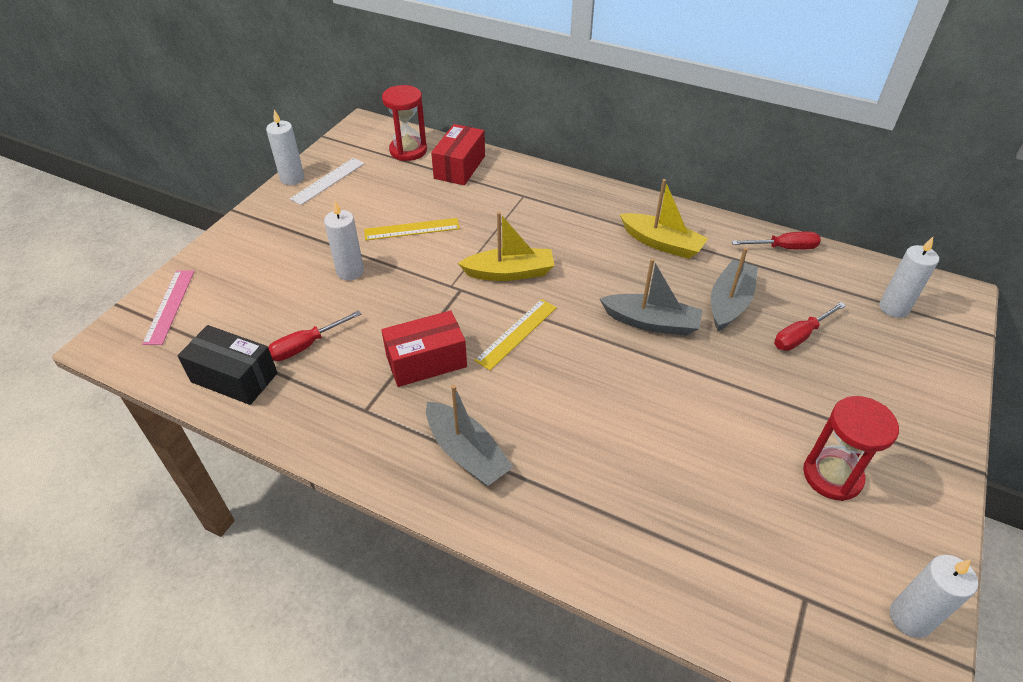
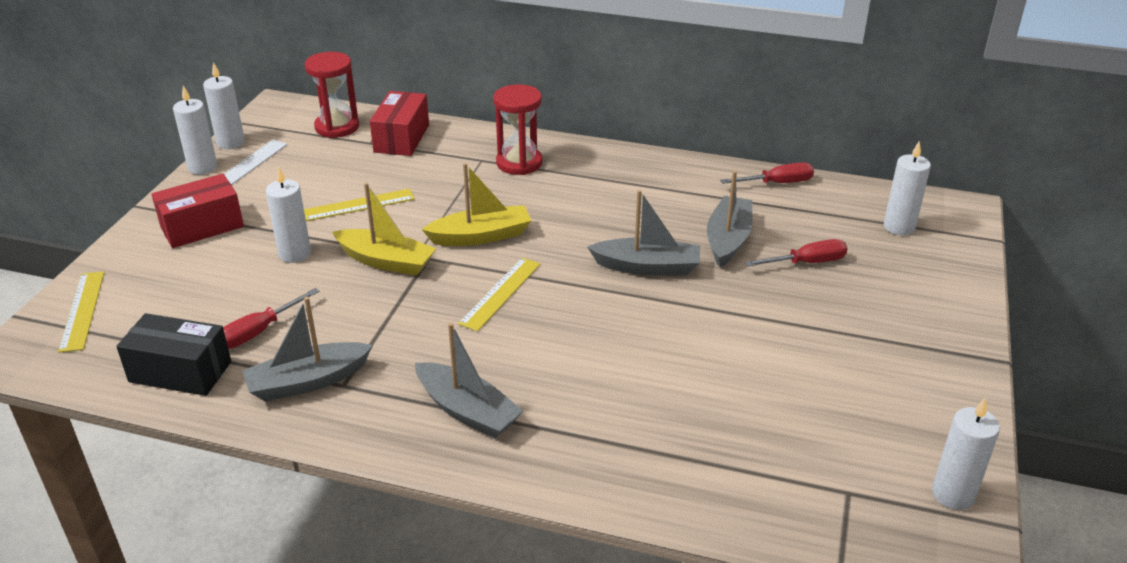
camera: 10 degrees left, 10 degrees down
pink ruler [142,270,195,345] -> yellow ruler [58,271,104,353]
red box [381,310,467,387] -> red box moved to [151,174,244,248]
yellow boat [620,179,708,259] -> yellow boat moved to [332,183,437,276]
red screwdriver [774,302,846,351] -> red screwdriver turned 150 degrees counterclockwise [745,239,848,266]
red hourglass [803,396,899,501] -> red hourglass moved to [493,84,543,175]
none -> white candle [203,62,245,149]
none -> grey boat [242,297,373,402]

